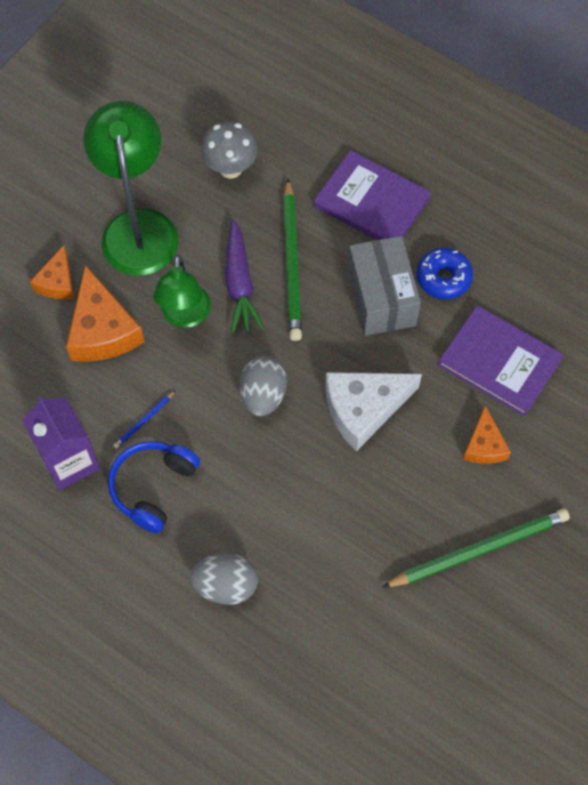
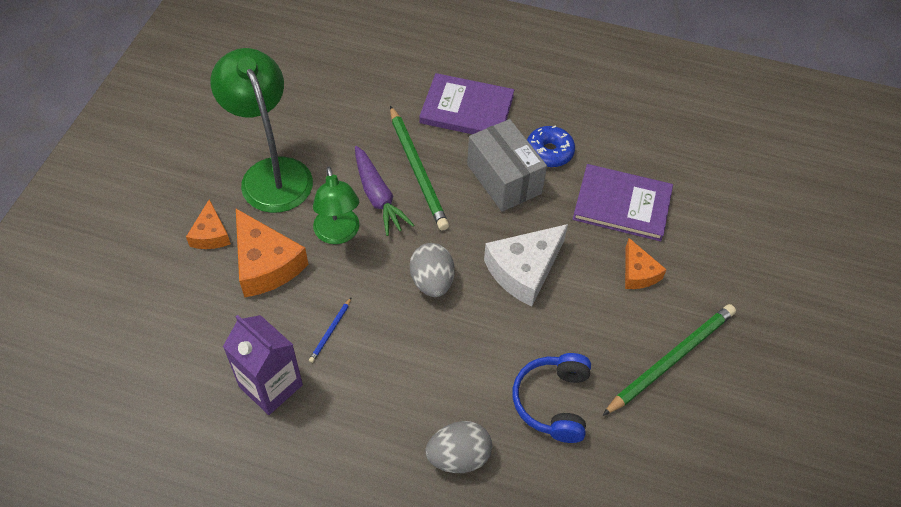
camera: 20 degrees left, 10 degrees down
blue headphones [108,441,200,533] -> blue headphones moved to [513,353,591,443]
grey mushroom [201,122,257,179] -> none

